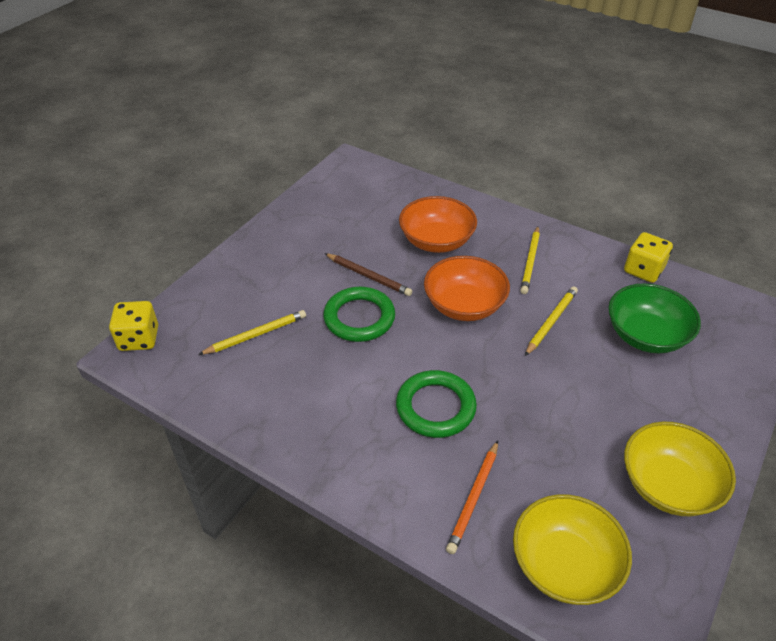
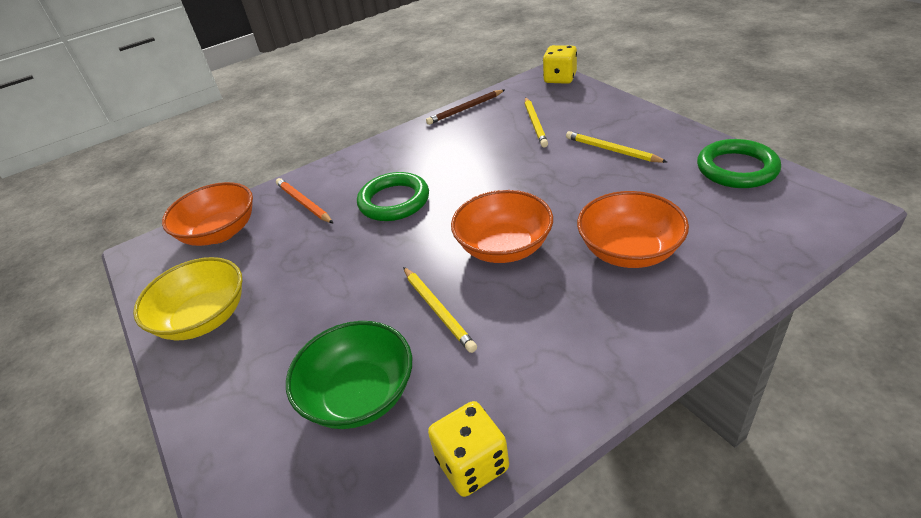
camera: 120 degrees right, 5 degrees down
green ring [323,287,395,342] -> green ring moved to [697,139,781,188]
brown pencil [324,253,412,296] -> brown pencil moved to [426,90,504,125]
yellow bowl [513,494,632,605] -> orange bowl [162,182,253,246]
yellow pencil [520,226,540,294] -> yellow pencil moved to [566,131,667,163]

